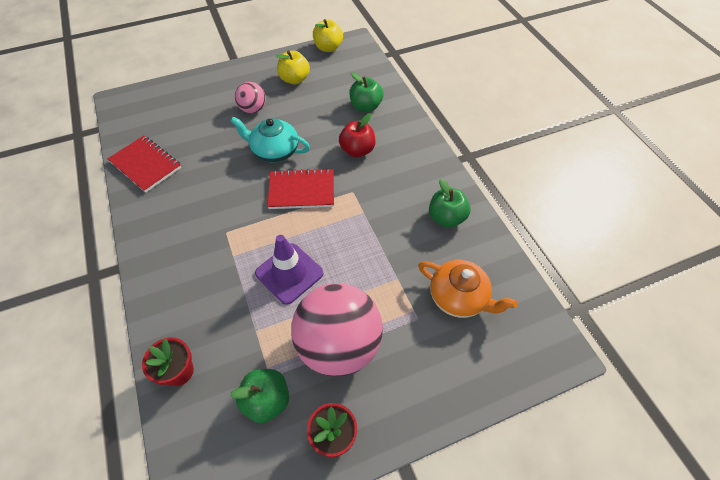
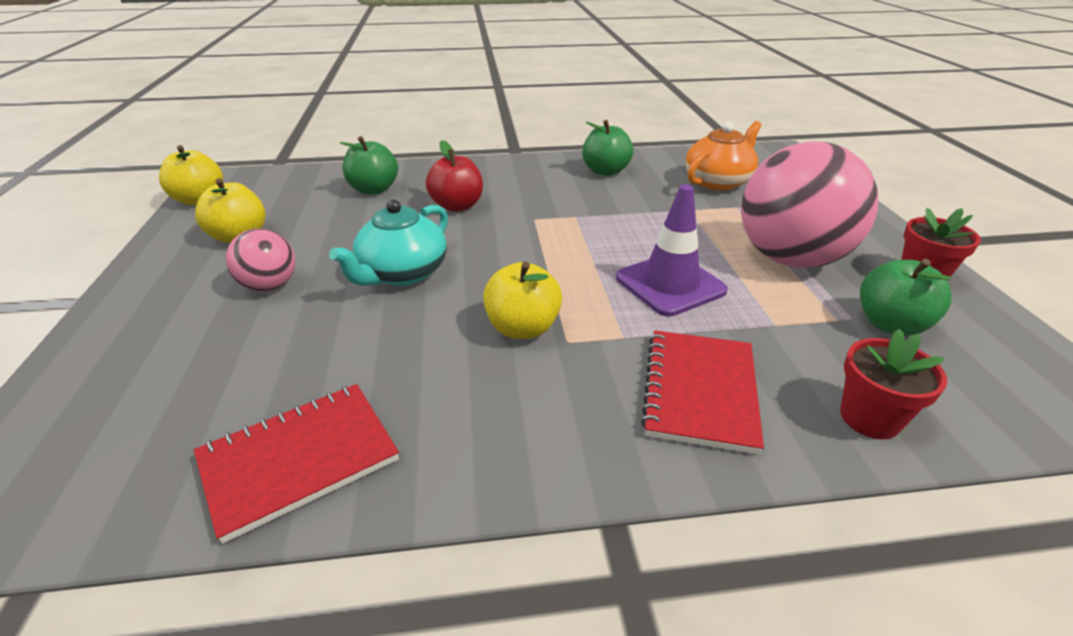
camera: 75 degrees left, 20 degrees down
red notebook [267,168,334,209] -> red notebook moved to [641,330,764,455]
none -> yellow apple [483,261,562,339]

